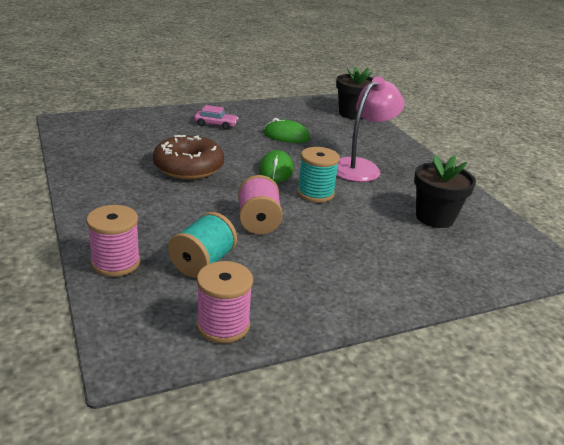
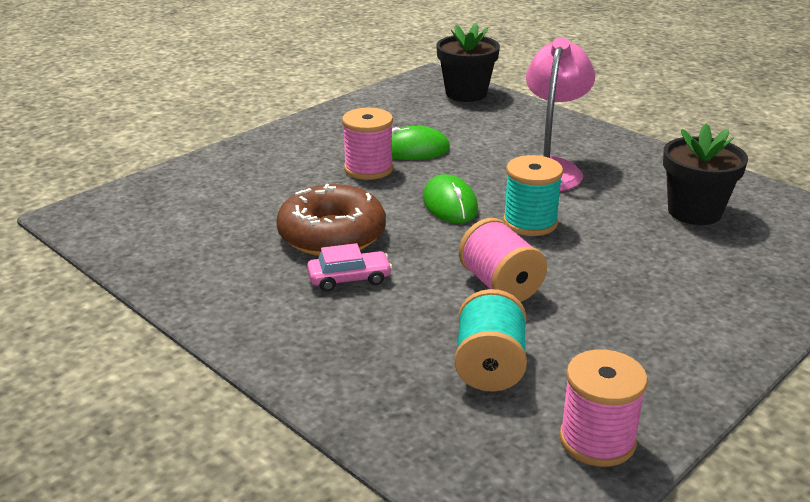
camera: 20 degrees left, 0 degrees up
pink spool [86,205,140,277] -> pink spool moved to [342,108,393,180]
pink car [194,105,238,130] -> pink car moved to [307,243,392,292]

